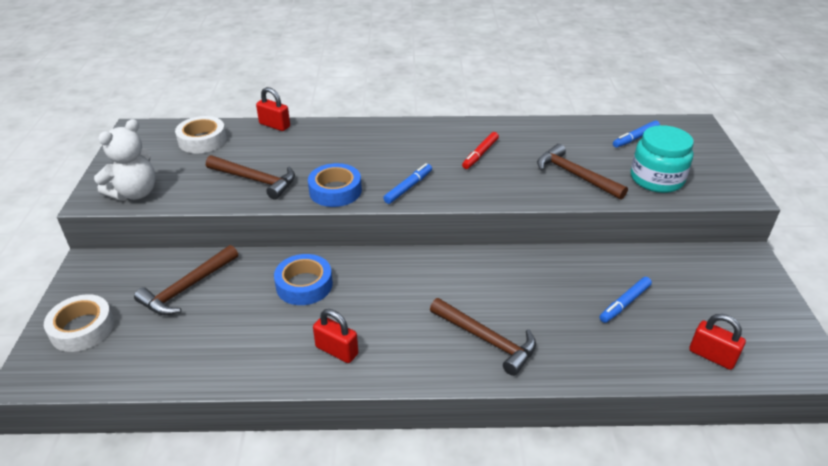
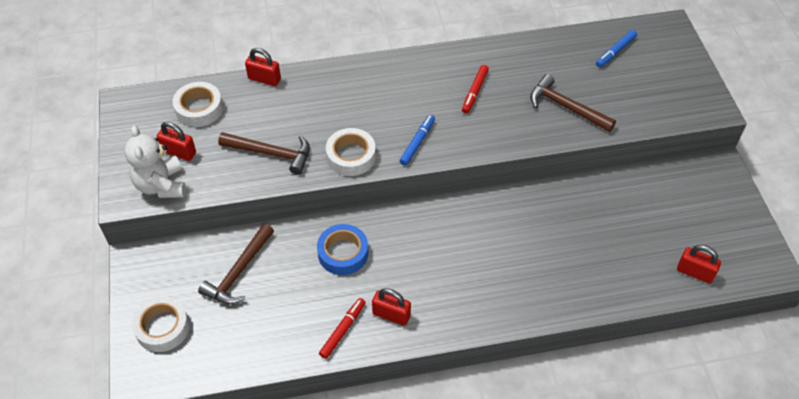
camera: 10 degrees left, 15 degrees up
white teddy bear [94,119,156,201] -> white teddy bear turned 135 degrees clockwise [124,125,186,198]
blue tape [308,163,362,207] -> white tape [326,128,376,176]
brown hammer [430,298,536,376] -> none
blue marker [600,277,652,323] -> none
turquoise jar [631,125,694,193] -> none
none -> red padlock [157,122,196,161]
none -> red marker [319,298,366,359]

